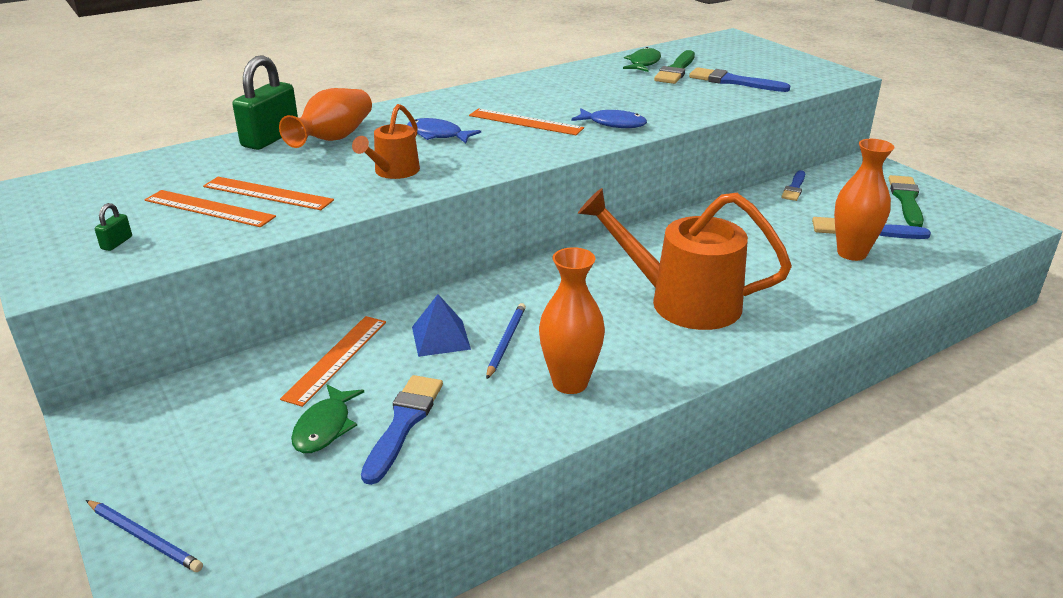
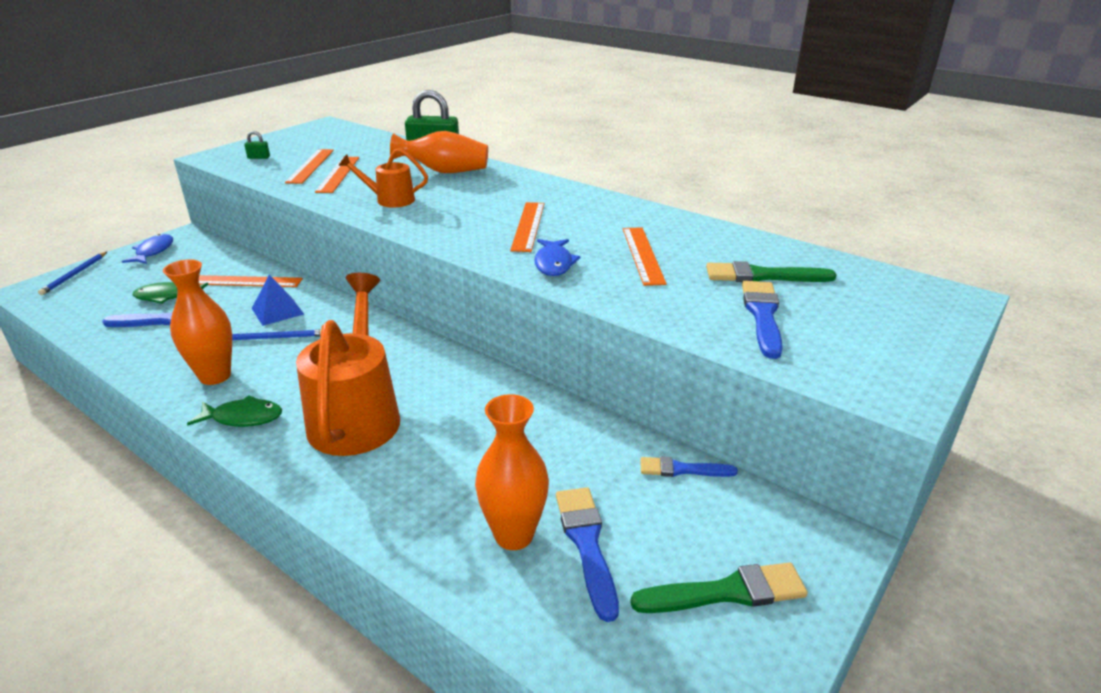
camera: 70 degrees right, 0 degrees up
blue fish [407,118,481,143] -> blue fish moved to [122,234,173,264]
green fish [623,47,661,72] -> green fish moved to [187,395,282,427]
none -> orange ruler [623,227,667,286]

